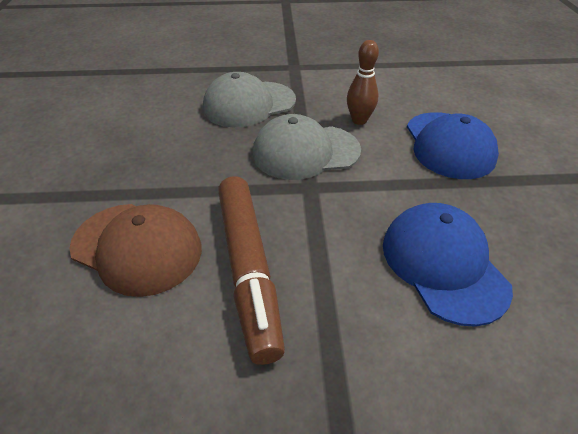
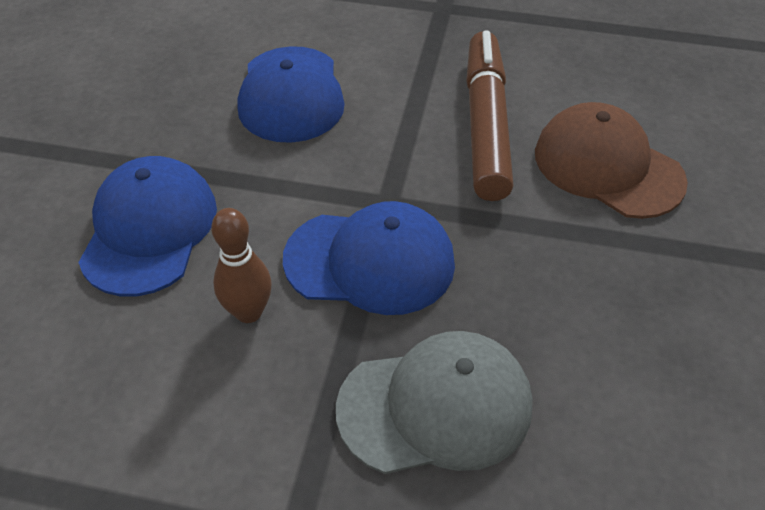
camera: 165 degrees left, 5 degrees up
grey cap [253,114,361,180] -> blue cap [283,201,455,315]

